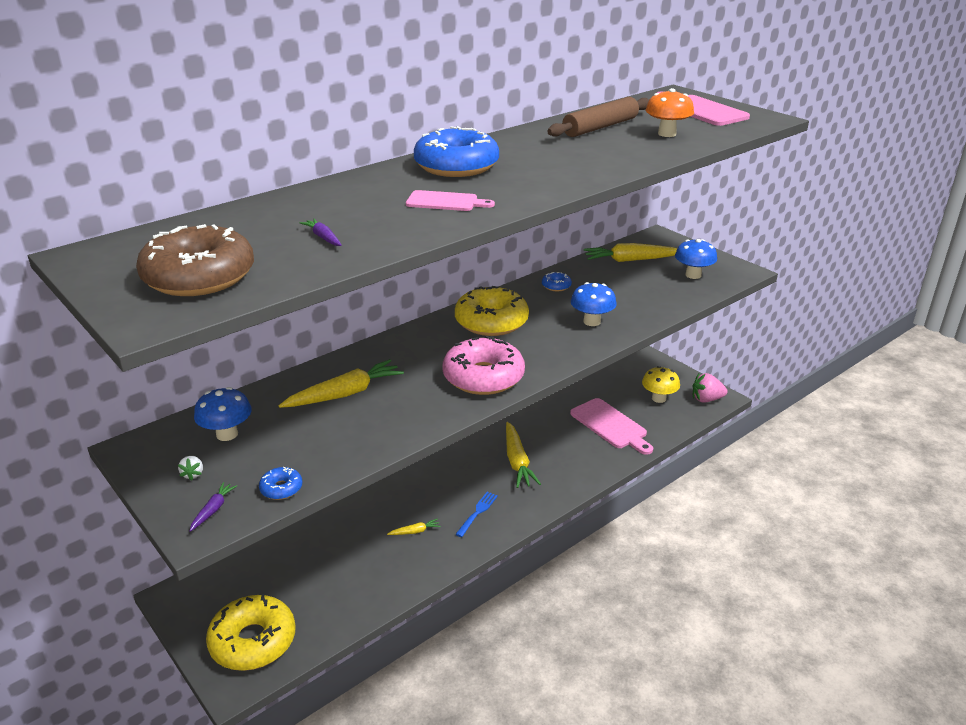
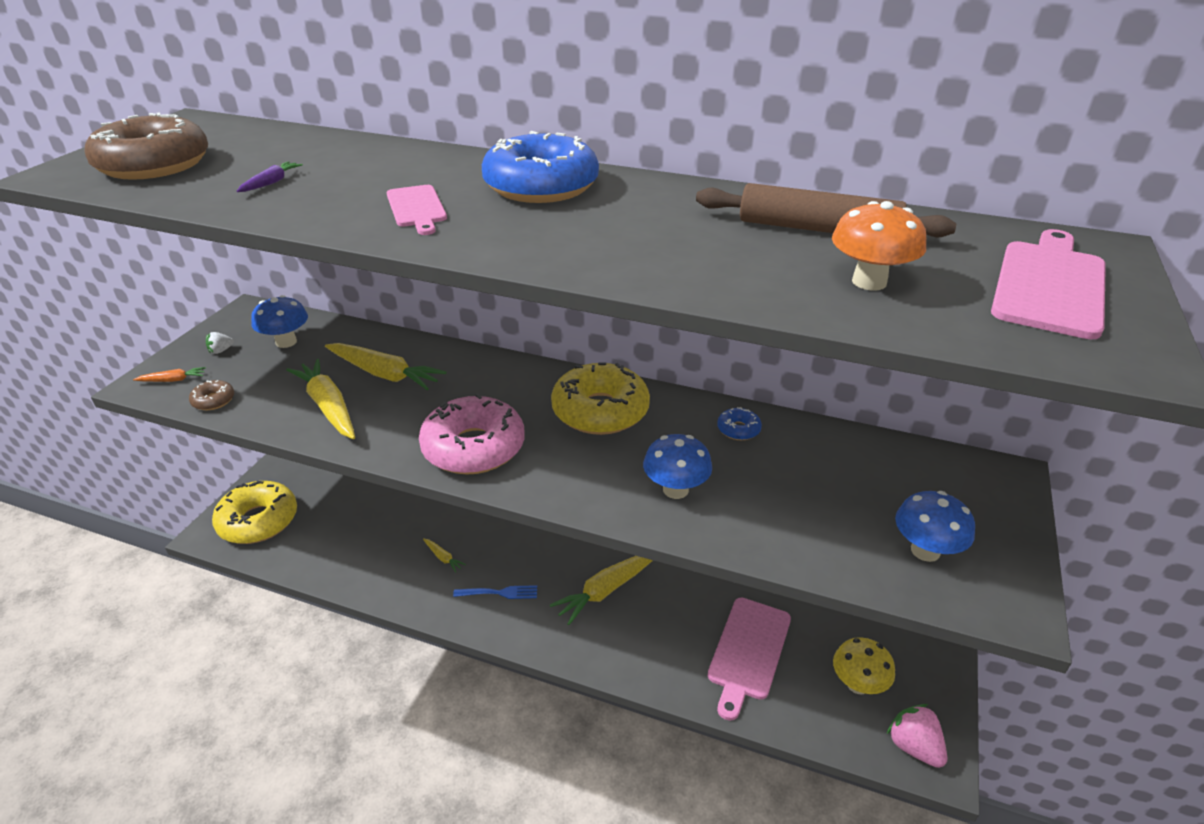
camera: 60 degrees right, 5 degrees up
purple carrot [189,482,237,532] -> orange carrot [133,367,206,382]
blue donut [259,467,302,500] -> brown donut [189,380,234,410]
yellow carrot [584,243,677,262] -> yellow carrot moved to [286,359,355,439]

